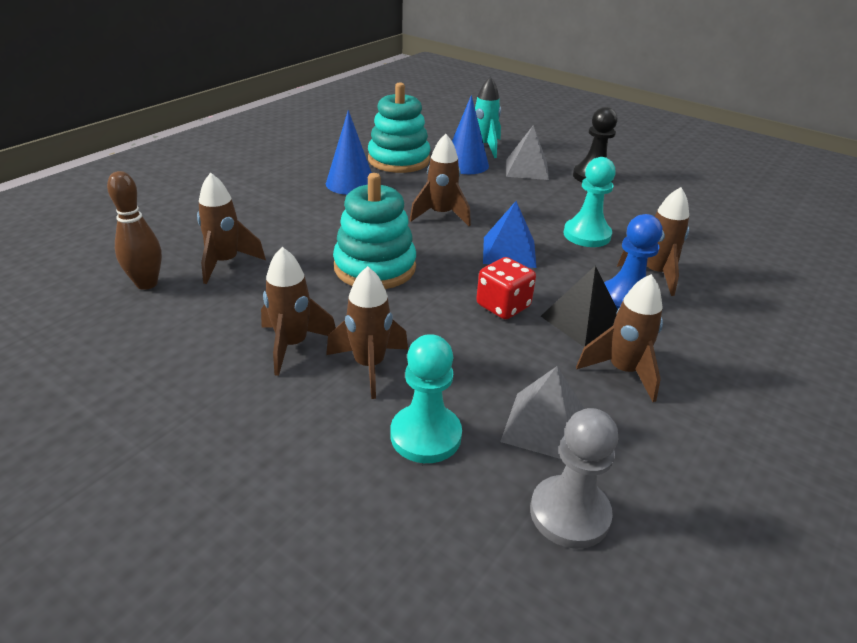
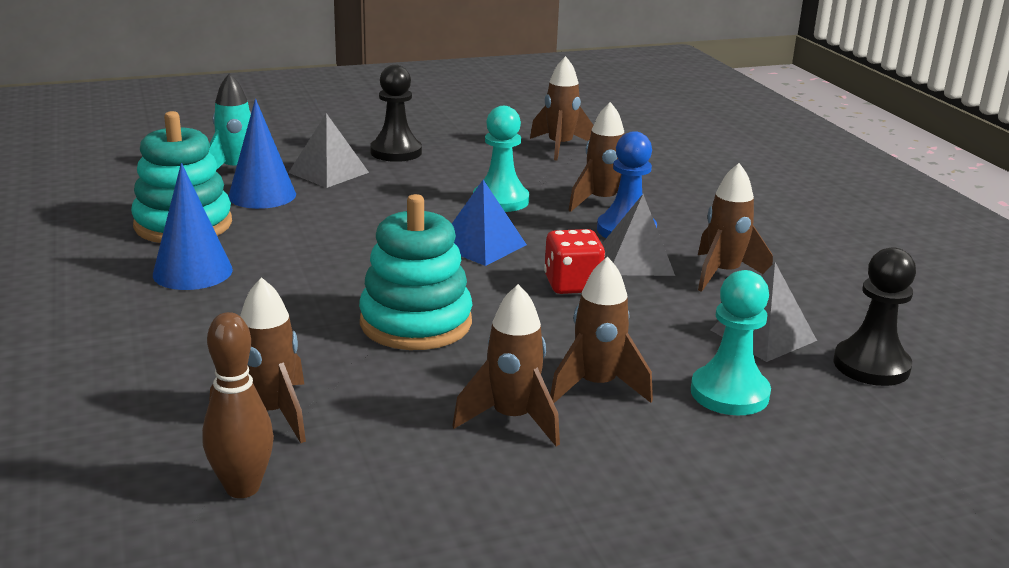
camera: 55 degrees left, 10 degrees down
brown rocket [410,134,471,226] -> brown rocket moved to [530,56,593,161]
grey pawn [530,408,618,549] -> black pawn [833,247,916,386]
black pyramid [541,266,617,347] -> grey pyramid [602,194,675,276]

